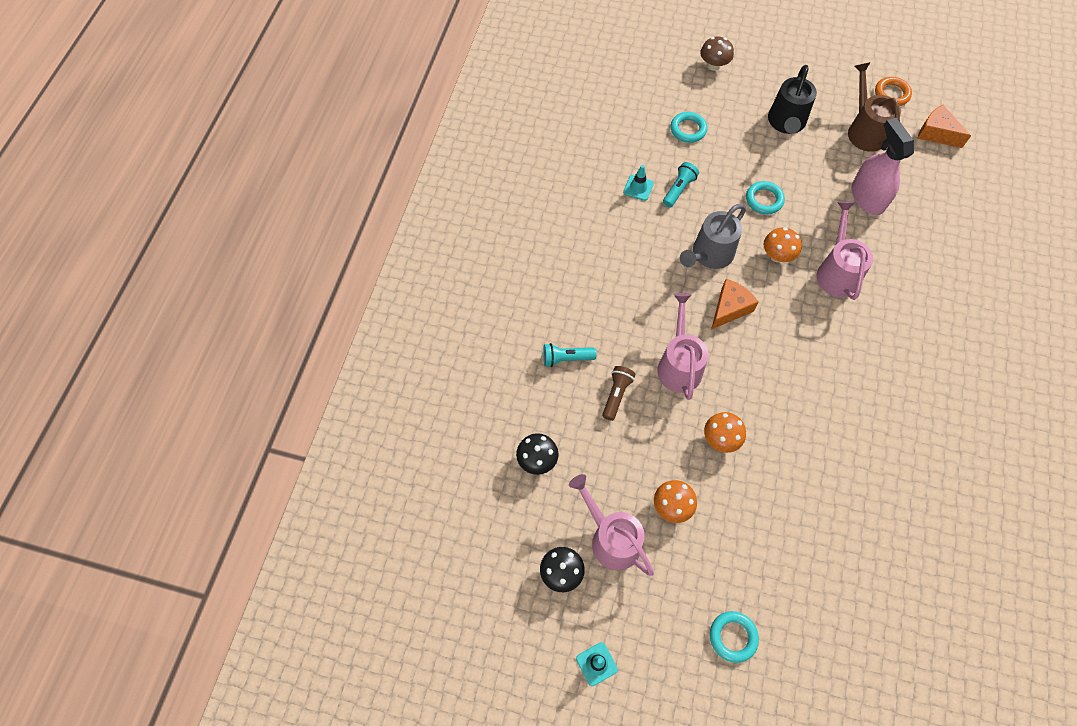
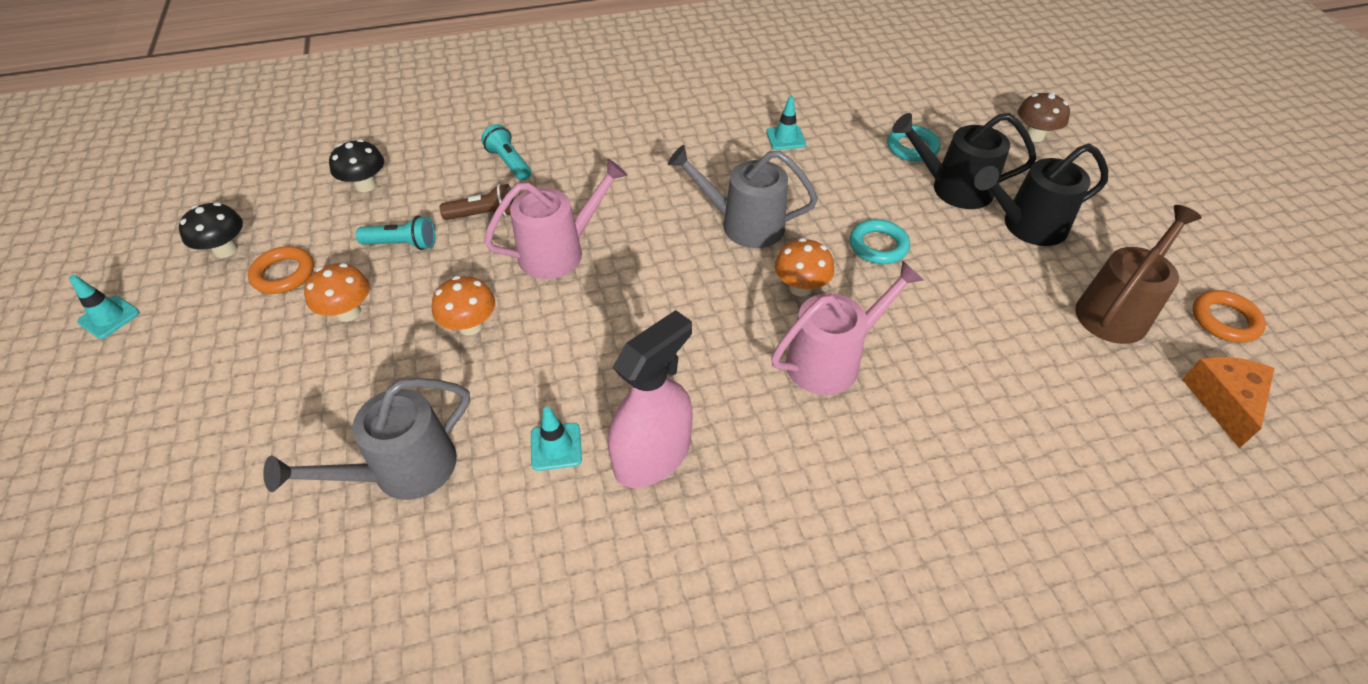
camera: 60 degrees right, 15 degrees down
pink watering can [569,474,654,576] -> orange ring [248,246,314,294]
turquoise flashlight [663,162,699,207] -> turquoise flashlight moved to [356,216,436,250]
turquoise ring [710,611,759,663] -> none
orange cheese [711,279,759,330] -> none
pink spray bottle [851,118,914,215] -> pink spray bottle moved to [608,310,693,488]
none -> grey watering can [263,378,470,500]
none -> turquoise traffic cone [531,407,582,471]
none -> black watering can [892,113,1036,209]

